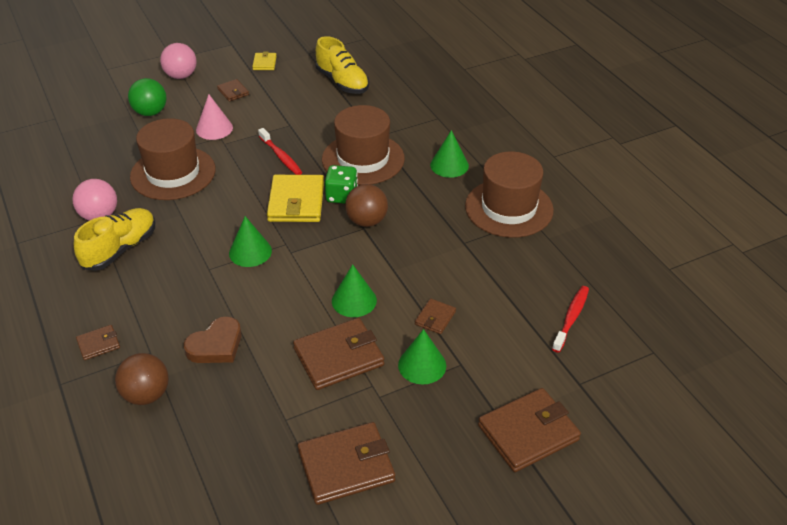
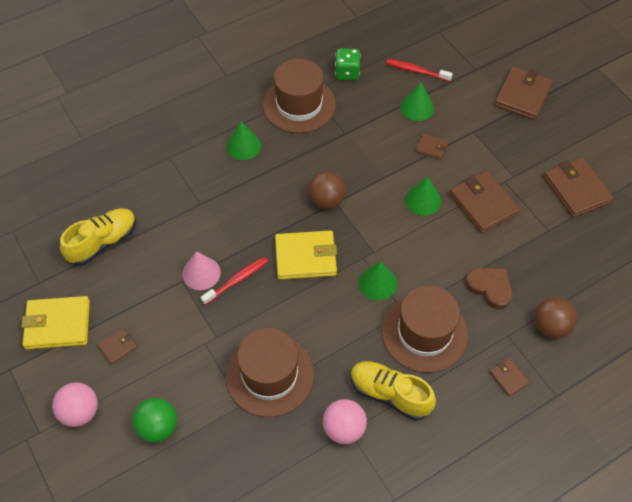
camera: 95 degrees left, 15 degrees up
pink cone [196,94,233,140] -> pink cone moved to [182,251,221,290]
yellow wallet [252,52,277,70] -> yellow wallet [21,296,90,350], size x2.00
brown hat [322,105,405,185] -> brown hat moved to [382,285,468,373]
green dice [325,165,358,204] -> green dice moved to [335,48,361,80]
green cone [398,329,446,384] -> green cone moved to [400,82,434,121]
brown wallet [478,388,581,472] -> brown wallet turned 60 degrees clockwise [495,67,553,120]

